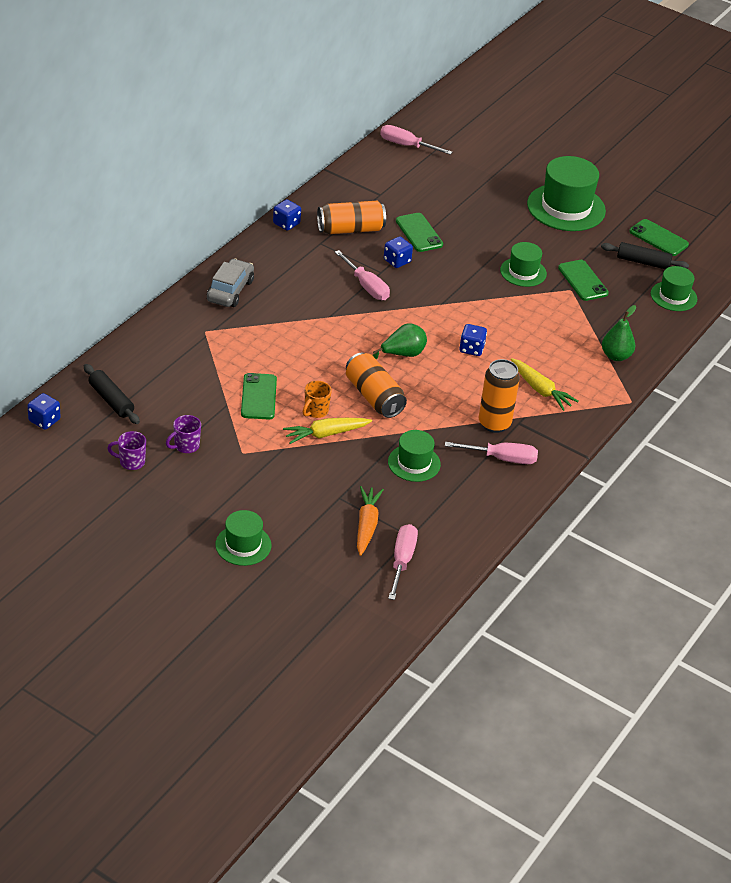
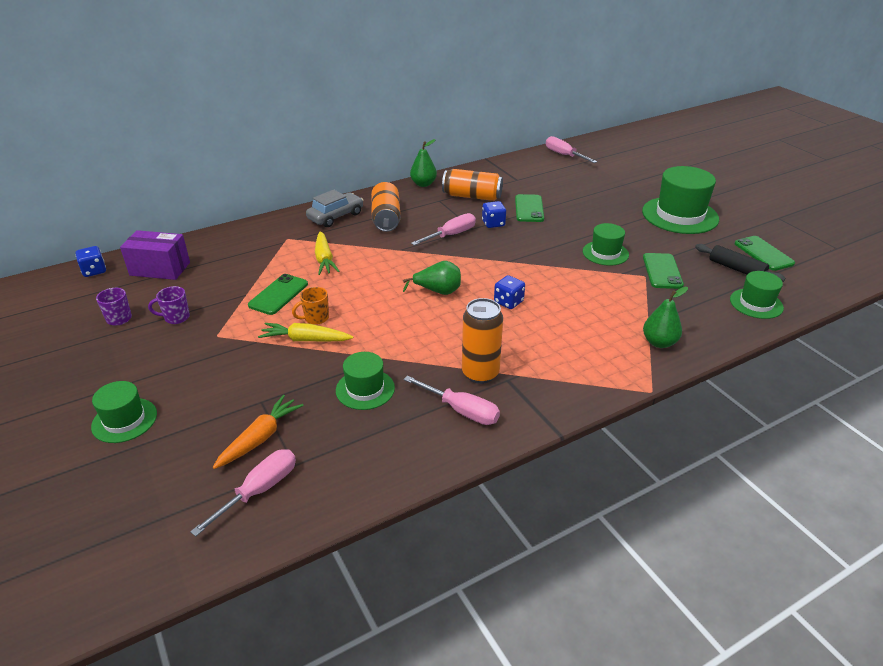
camera: 30 degrees right, 5 degrees down
black rolling pin [84,364,140,424] -> purple box [120,230,190,280]
blue dice [273,199,301,231] -> green pear [410,139,437,187]
pink screwdriver [335,250,390,300] -> pink screwdriver turned 120 degrees counterclockwise [411,213,476,245]
orange can [346,352,407,418] -> orange can moved to [371,182,401,232]
yellow carrot [511,358,579,411] -> yellow carrot moved to [315,231,340,275]

